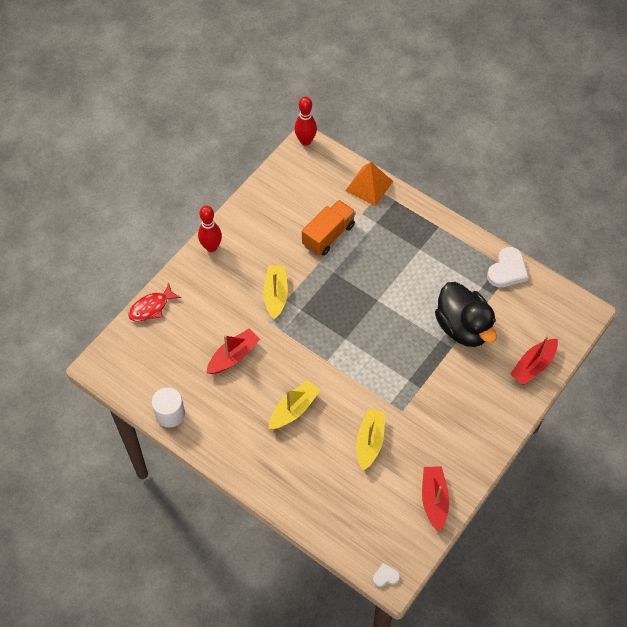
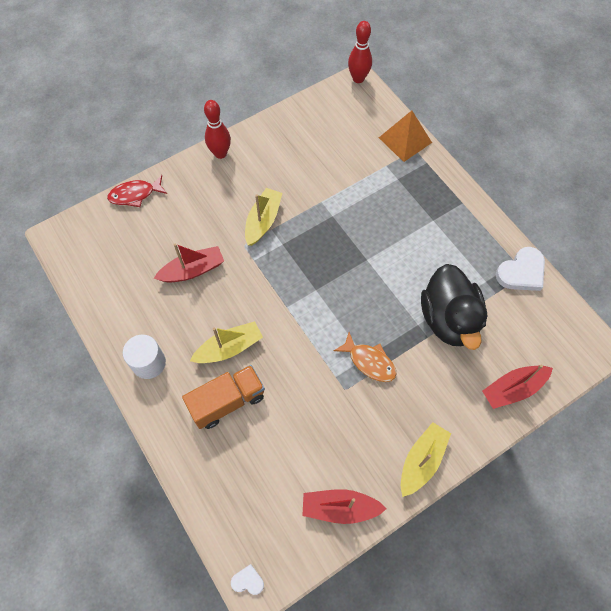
camera: 20 degrees right, 5 degrees up
white cylinder [152,387,185,427] -> white cylinder moved to [123,335,166,379]
orange truck [302,200,356,256] -> orange truck moved to [182,365,265,429]
yellow boat [356,409,385,471] -> yellow boat moved to [401,422,451,497]
red boat [422,466,449,532] -> red boat turned 105 degrees counterclockwise [302,489,387,524]
none -> orange fish [334,332,397,382]

